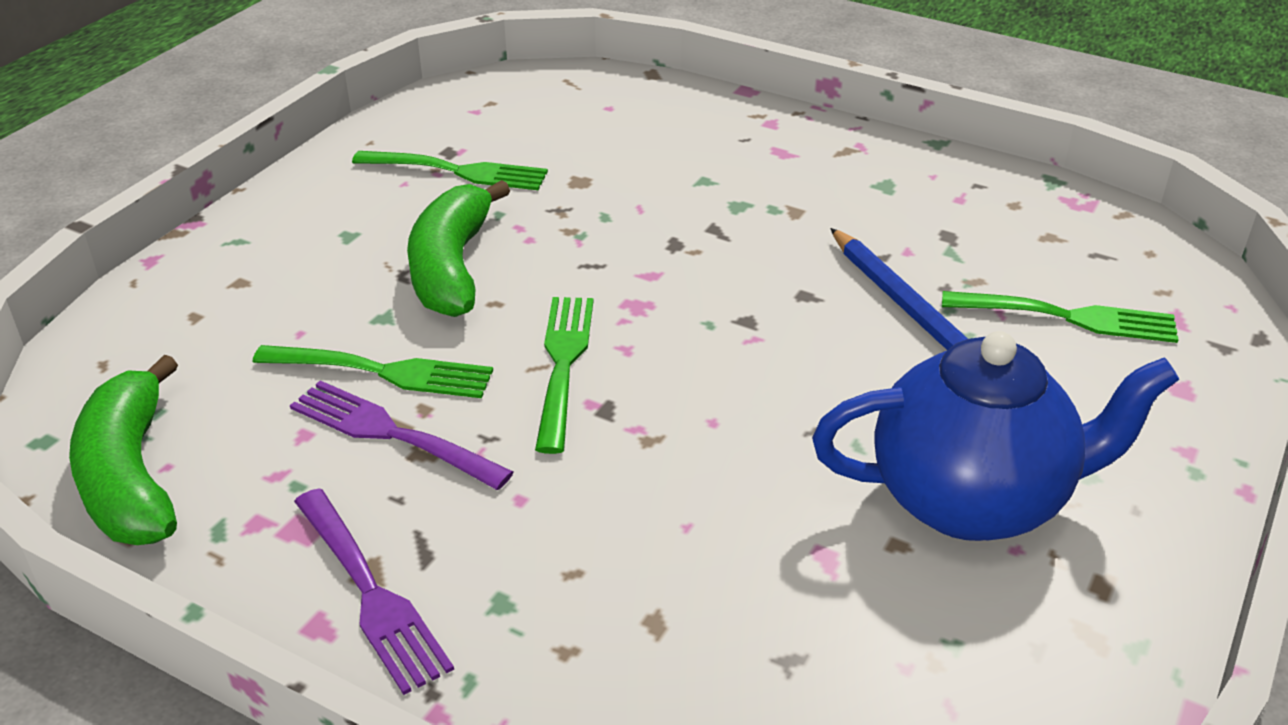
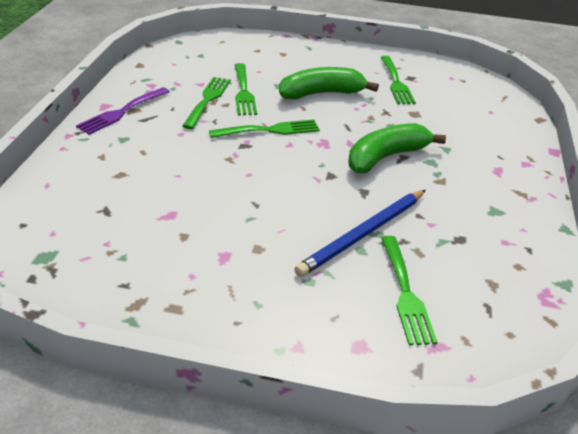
camera: 70 degrees right, 0 degrees up
green banana [69,355,178,545] -> green banana moved to [348,123,446,173]
purple fork [290,380,514,490] -> green fork [182,77,231,129]
blue teapot [812,331,1179,541] -> none

